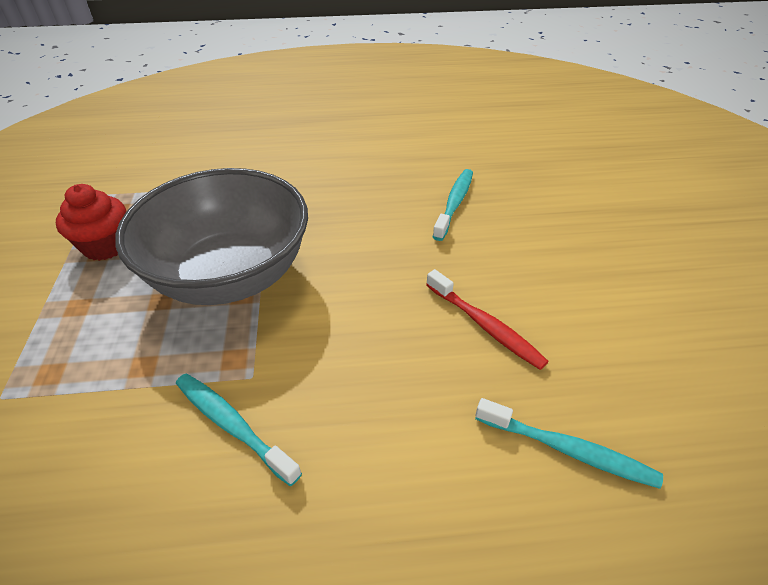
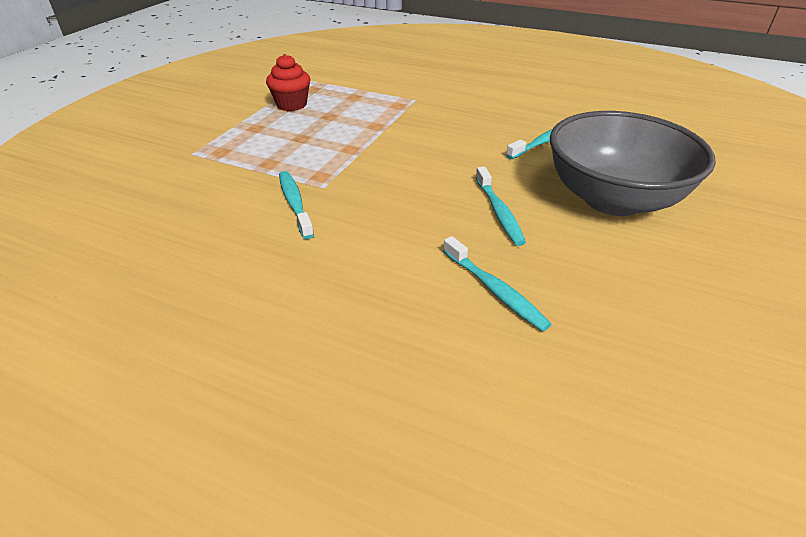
camera: 30 degrees right, 5 degrees down
grey bowl [115,168,308,305] -> grey bowl moved to [550,111,716,216]
red toothbrush [426,269,549,370] -> turquoise toothbrush [476,167,526,246]

